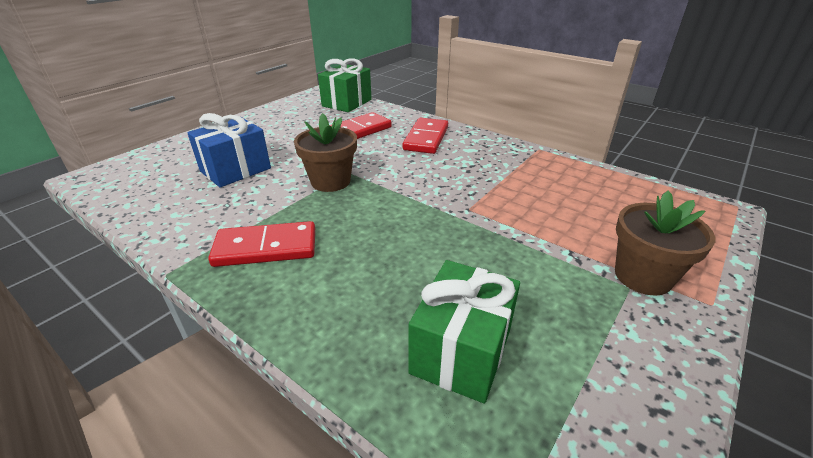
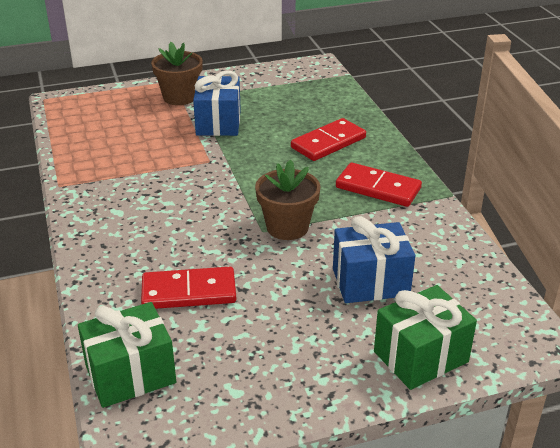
camera: 145 degrees left, 0 degrees up
red domino [403,118,448,154] -> red domino moved to [291,118,366,161]
green gift [408,260,520,404] -> green gift moved to [374,285,477,390]
none -> blue gift [193,70,241,136]

